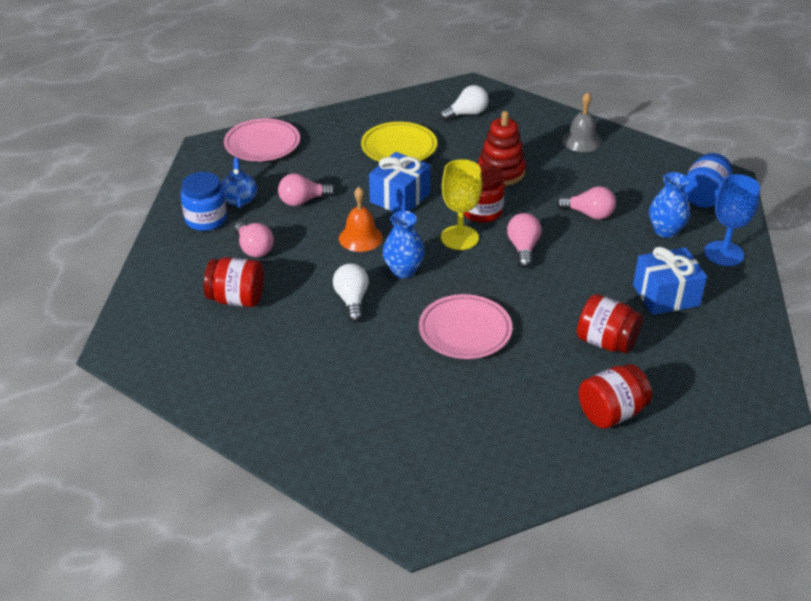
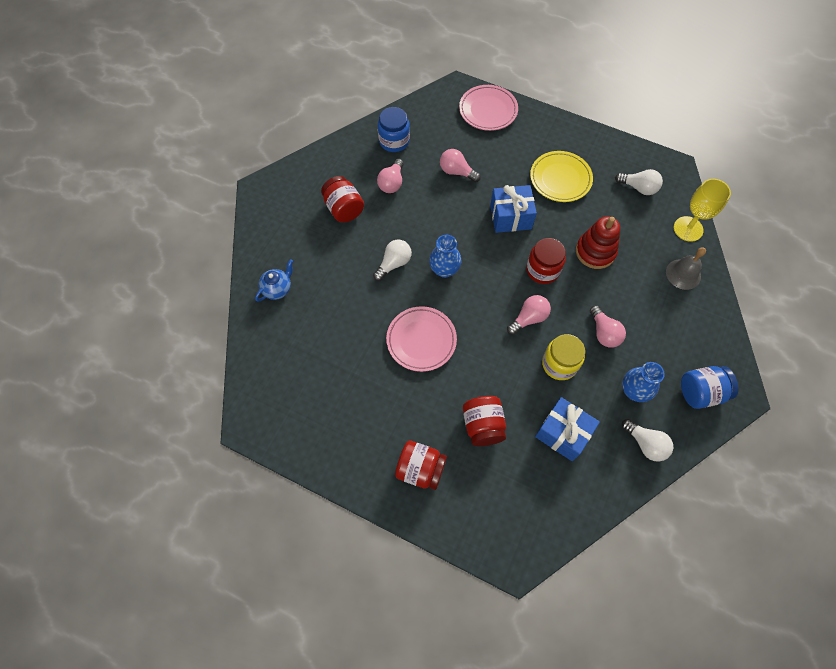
camera: 50 degrees right, 25 degrees up
blue teapot [221,158,257,209] -> blue teapot moved to [255,259,293,302]
orange bell [339,187,383,252] -> none
yellow goblet [441,159,482,250] -> yellow goblet moved to [674,179,731,242]
blue goblet [704,174,760,266] -> white light bulb [622,419,673,462]
none -> yellow jar [542,334,585,380]

